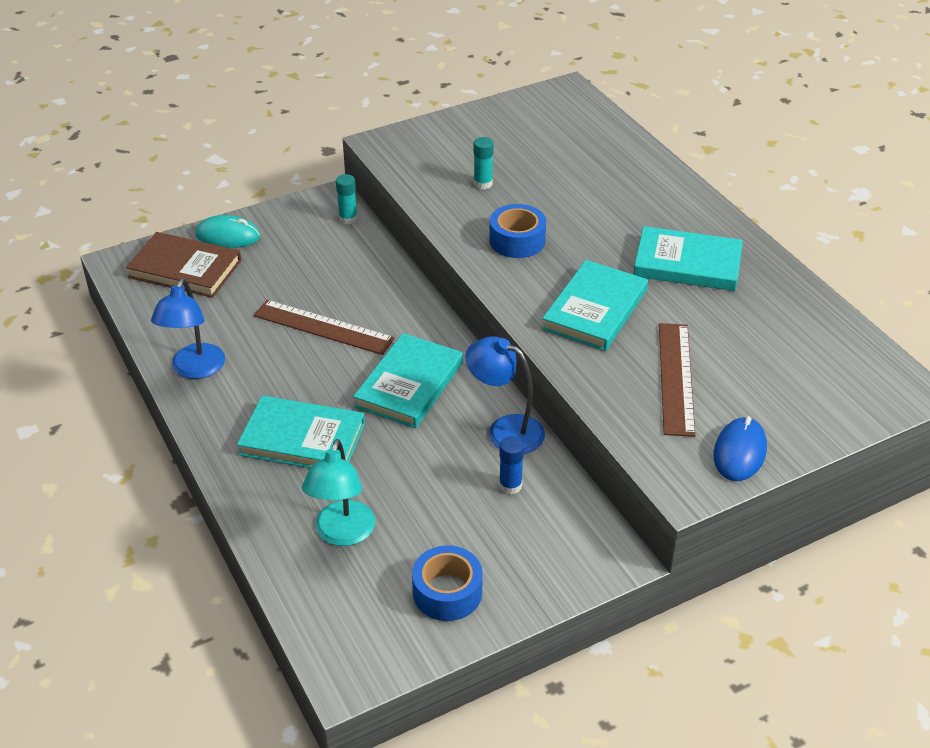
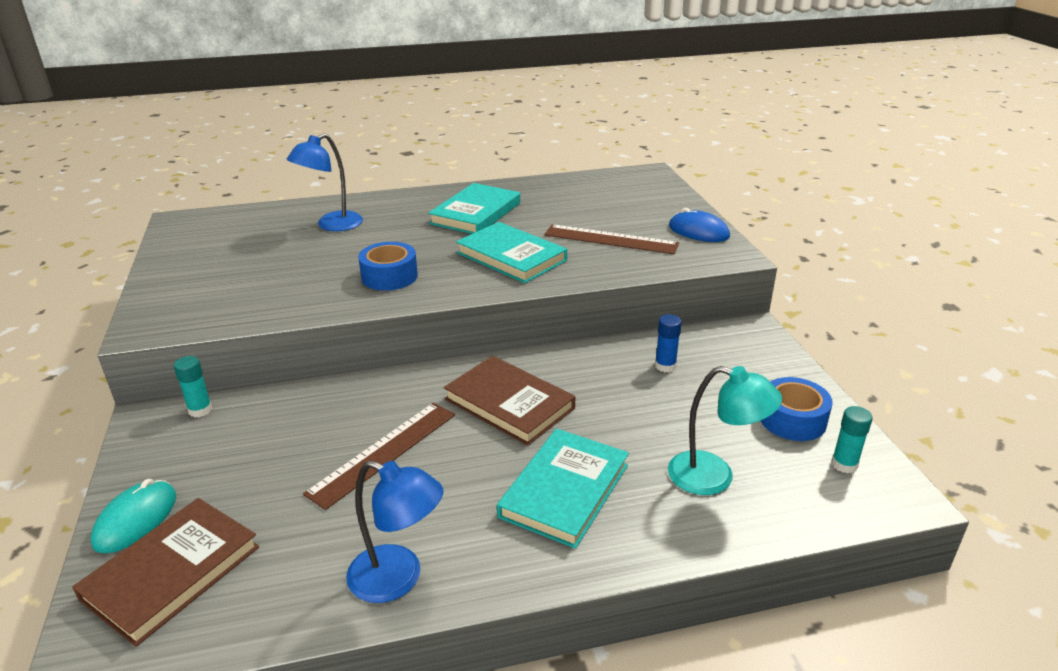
camera: 75 degrees left, 10 degrees down
turquoise book [353,333,463,428] -> brown book [444,356,575,445]
blue lamp [465,336,545,454] -> blue lamp moved to [287,133,363,231]
turquoise glue stick [473,137,494,189] -> turquoise glue stick moved to [832,406,872,473]

